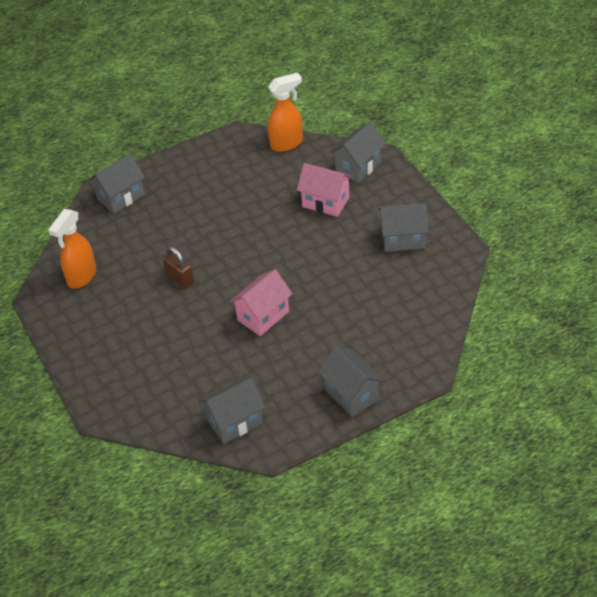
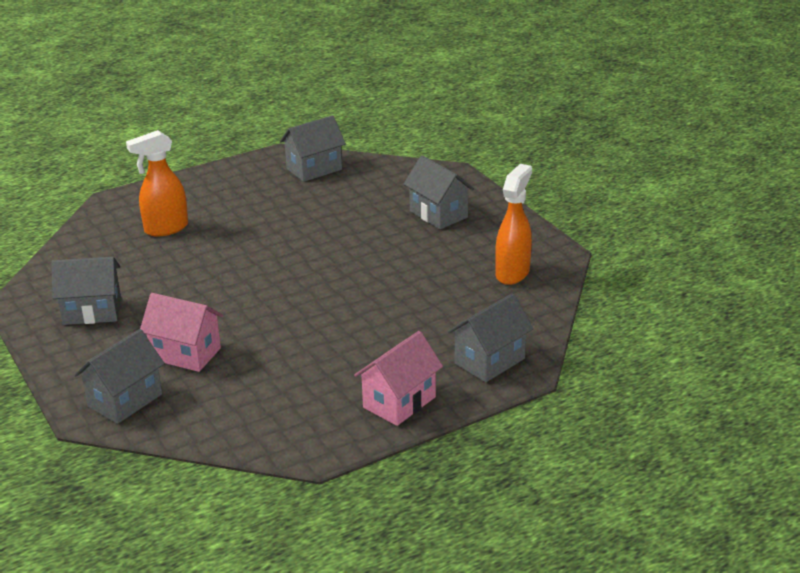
camera: 175 degrees right, 15 degrees down
brown padlock [162,247,194,288] -> none
pink house [230,269,292,336] -> pink house moved to [354,331,443,426]
orange spray bottle [268,73,303,152] -> orange spray bottle moved to [126,130,188,237]
grey house [318,347,384,417] -> grey house moved to [404,155,474,229]

